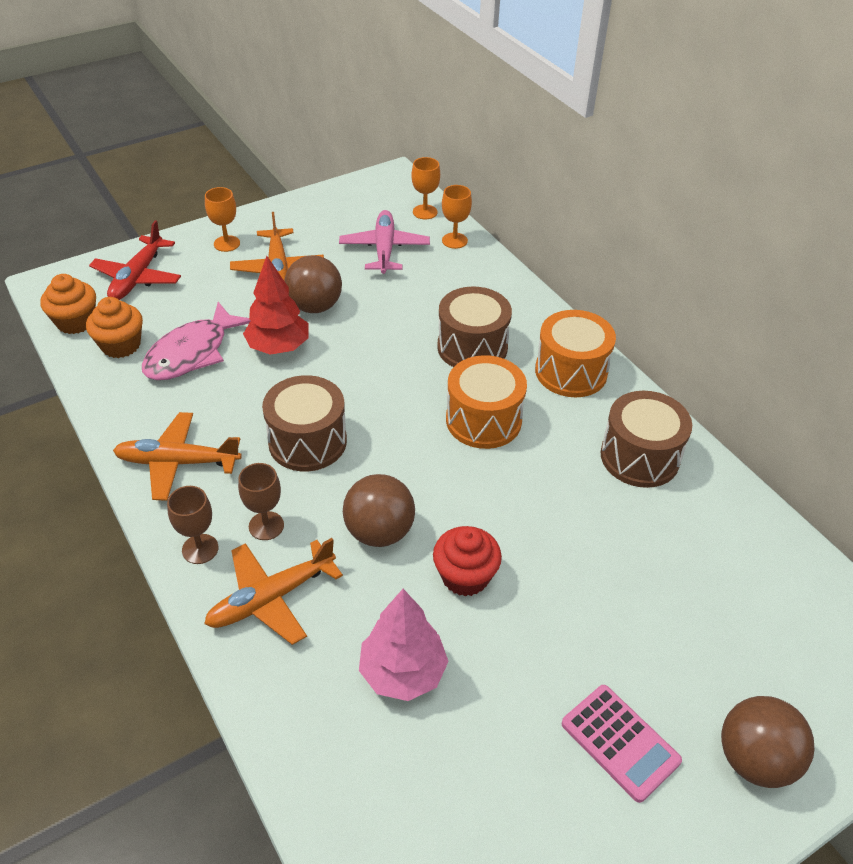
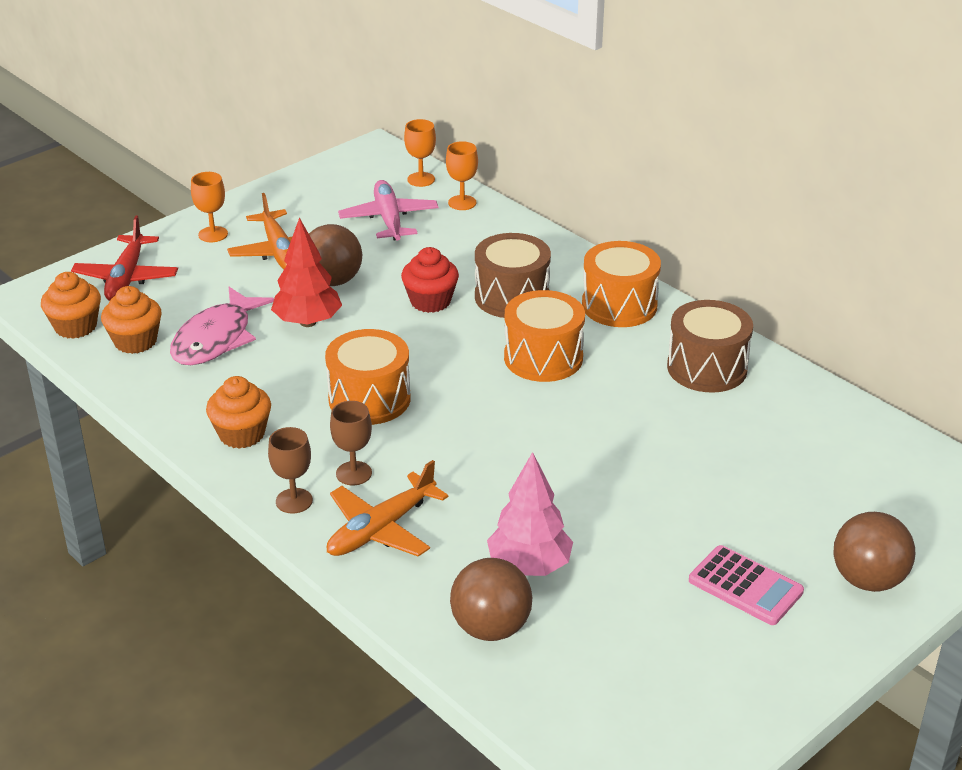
camera: 10 degrees left, 10 degrees down
orange plane [113,412,242,501] -> orange cupcake [206,376,271,448]
brown drum [262,375,347,471] -> orange drum [325,329,410,425]
brown ball [343,474,415,547] -> brown ball moved to [450,558,532,641]
red cupcake [433,526,502,597] -> red cupcake moved to [401,247,459,313]

